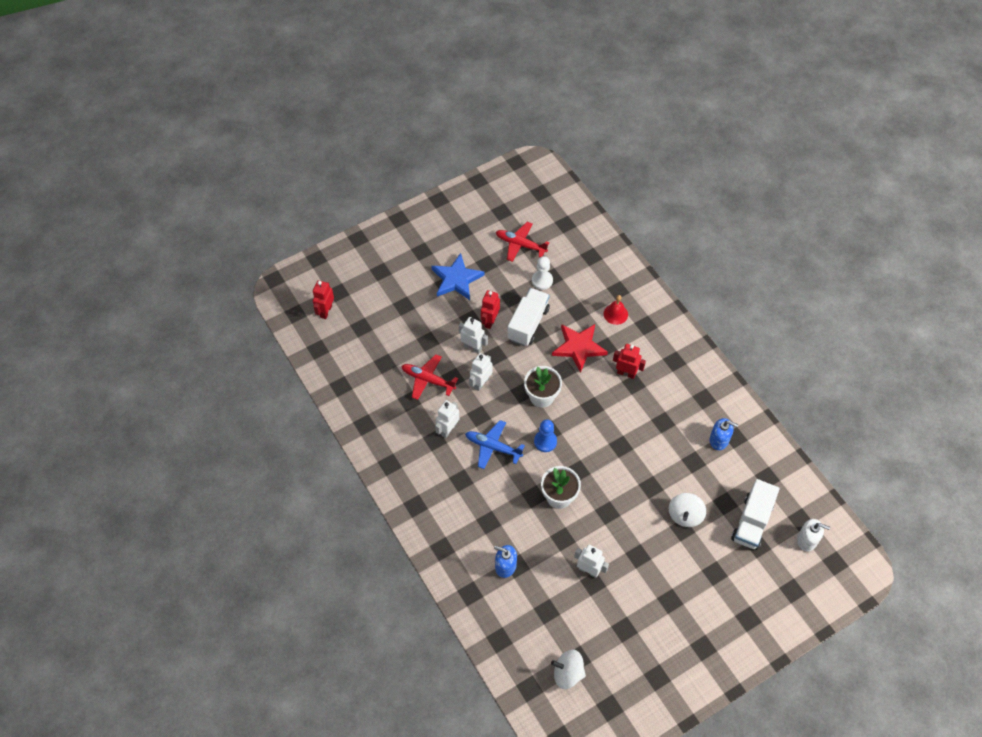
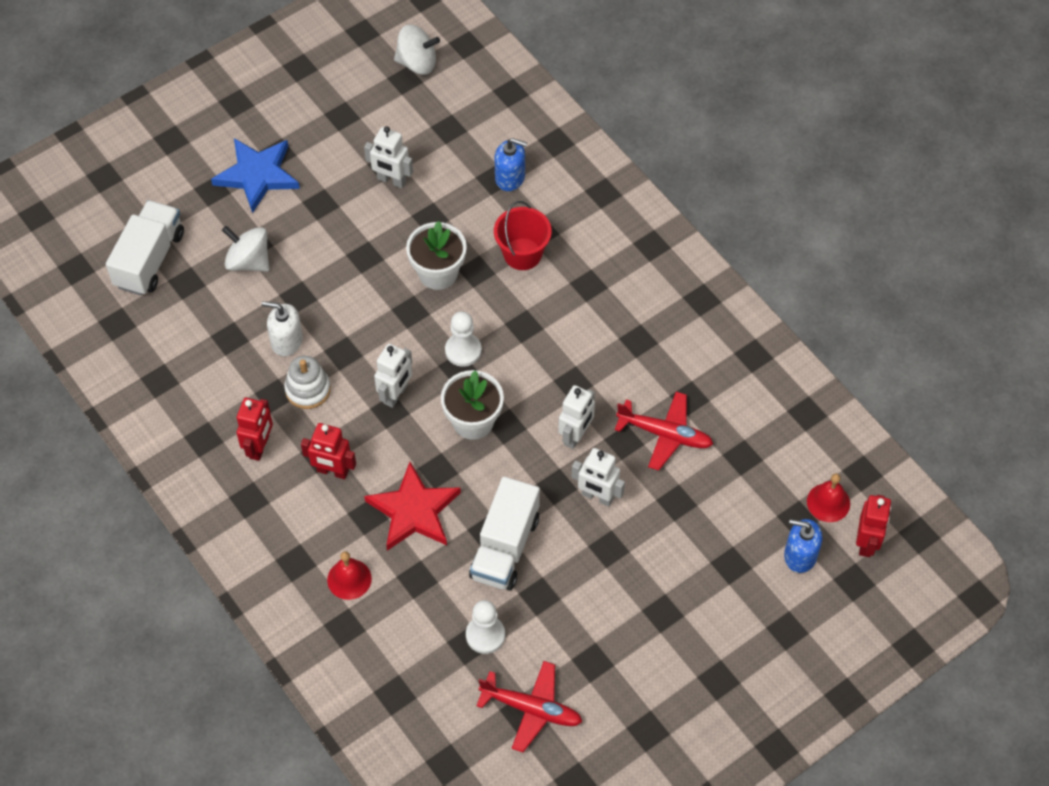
camera: 175 degrees right, 0 degrees up
blue star [431,253,484,300] -> blue star moved to [211,138,300,213]
white robot [435,400,459,438] -> white robot moved to [374,343,412,408]
blue plane [465,420,525,469] -> none
red robot [481,290,500,329] -> red robot moved to [236,398,273,461]
blue pawn [534,419,557,452] -> white pawn [445,311,482,367]
white spinning top [669,493,706,527] -> white spinning top turned 75 degrees counterclockwise [222,226,269,271]
blue soap dispenser [710,418,738,450] -> blue soap dispenser moved to [784,519,823,573]
white soap dispenser [797,519,830,551] -> white soap dispenser moved to [262,301,303,356]
none -> white stacking toy [284,356,331,409]
none -> red bucket [494,201,552,270]
none -> red bell [807,473,850,522]

